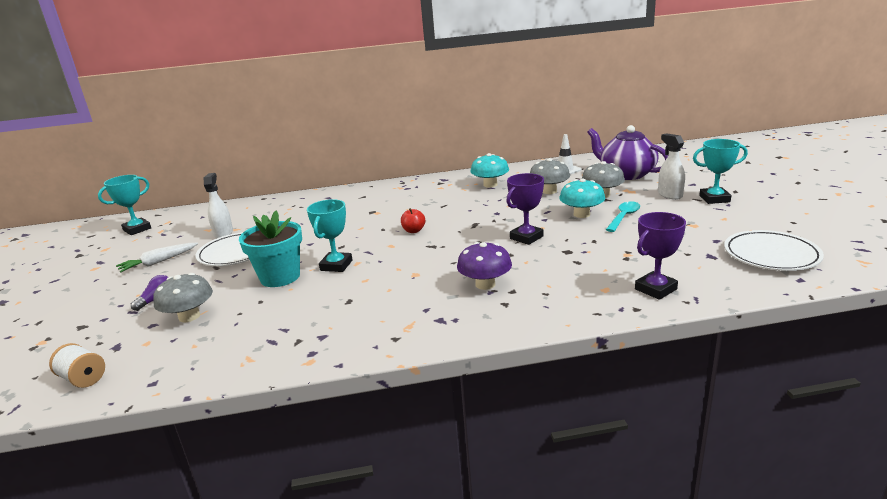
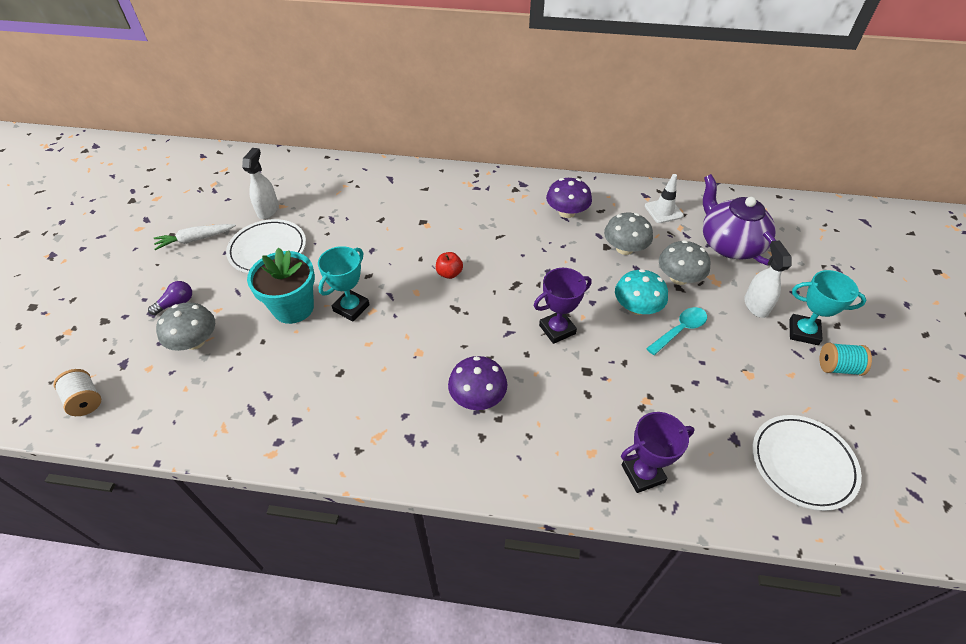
camera: 15 degrees right, 25 degrees up
turquoise trophy [98,175,151,235] -> none
turquoise mushroom [471,153,509,188] -> purple mushroom [546,178,592,218]
none -> turquoise spool [820,343,872,376]

